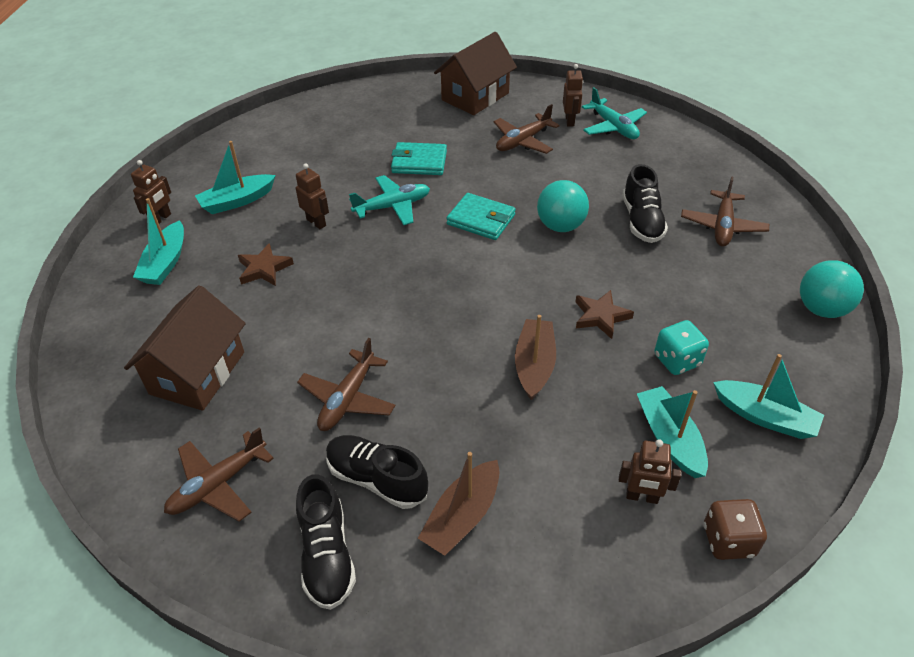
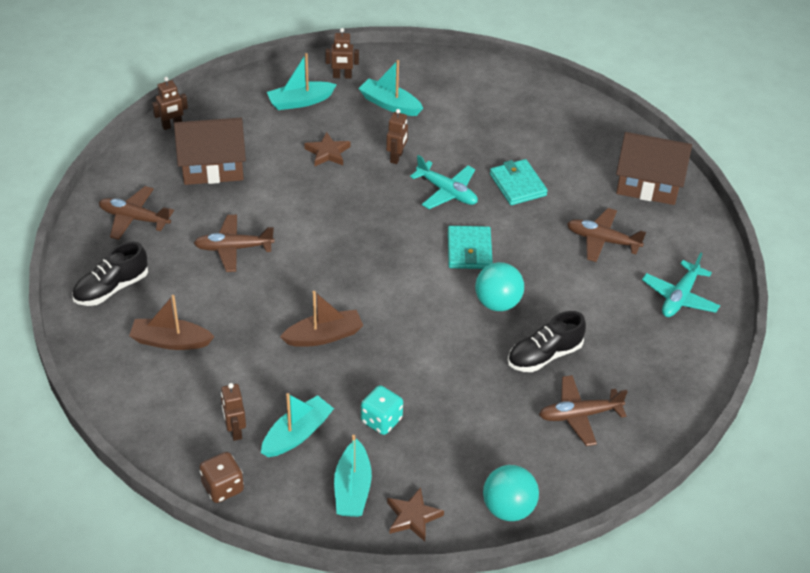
camera: 60 degrees right, 0 degrees up
black shoe [326,435,428,509] -> none
brown robot [563,64,583,126] -> brown robot moved to [152,77,188,130]
brown star [575,290,634,339] -> brown star moved to [387,487,444,541]

